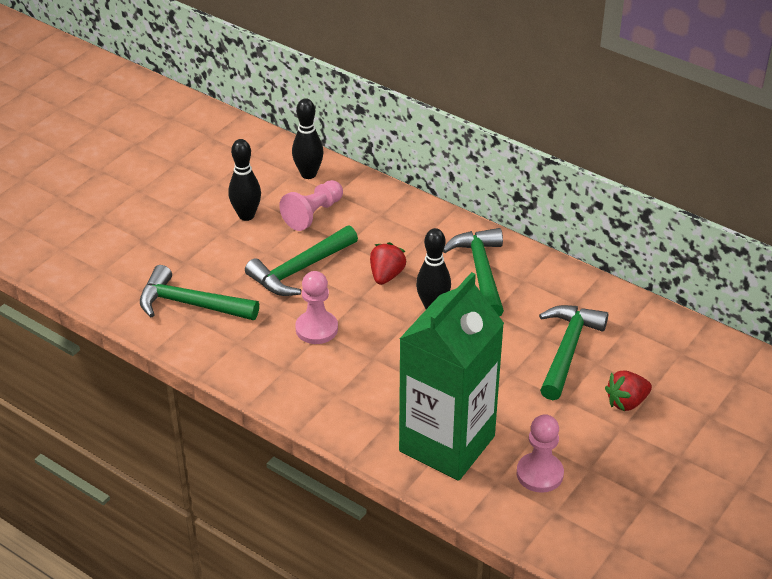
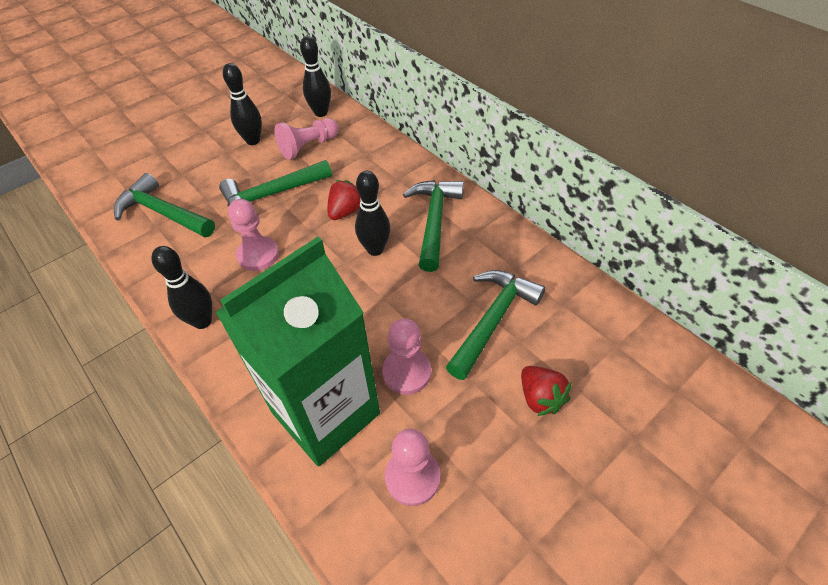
camera: 15 degrees right, 10 degrees up
red strawberry [605,370,652,411] -> red strawberry turned 105 degrees counterclockwise [521,366,571,416]
none -> black bowling pin [151,246,212,329]
none -> pink pawn [382,318,431,395]

